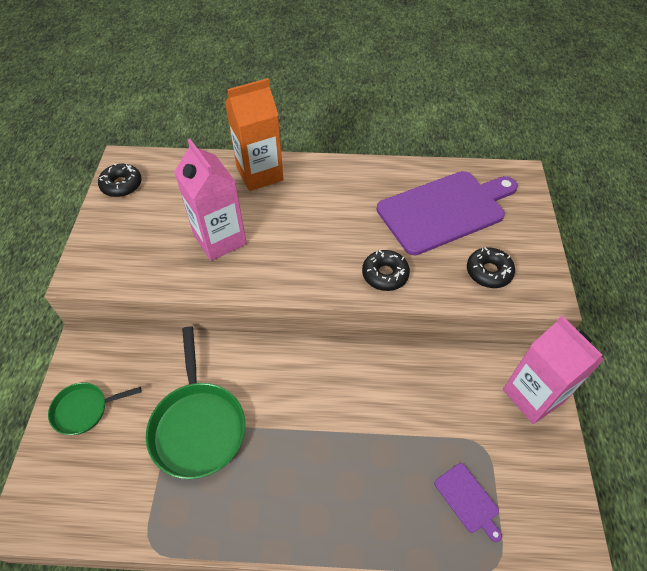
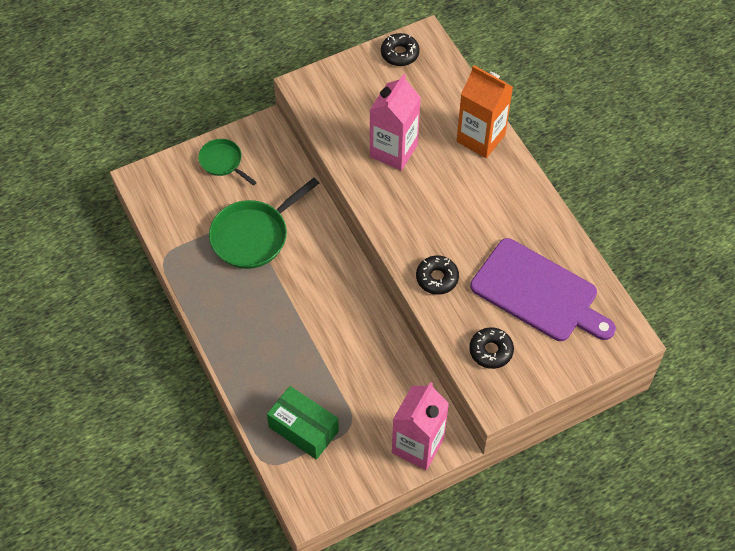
camera: 60 degrees right, 5 degrees up
purple cutting board [434,463,502,542] -> green box [267,386,339,460]

